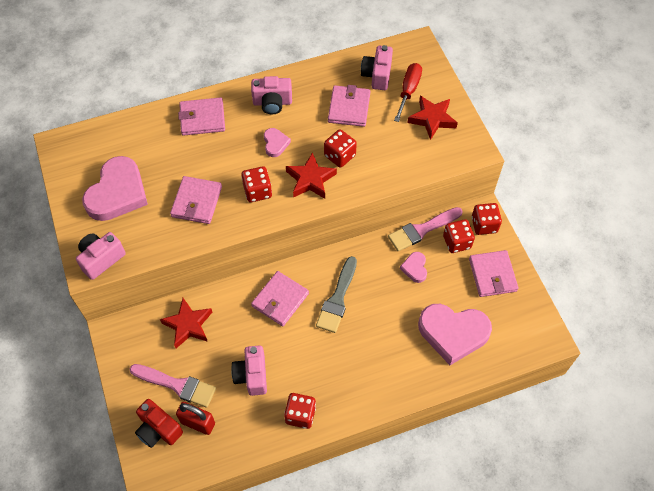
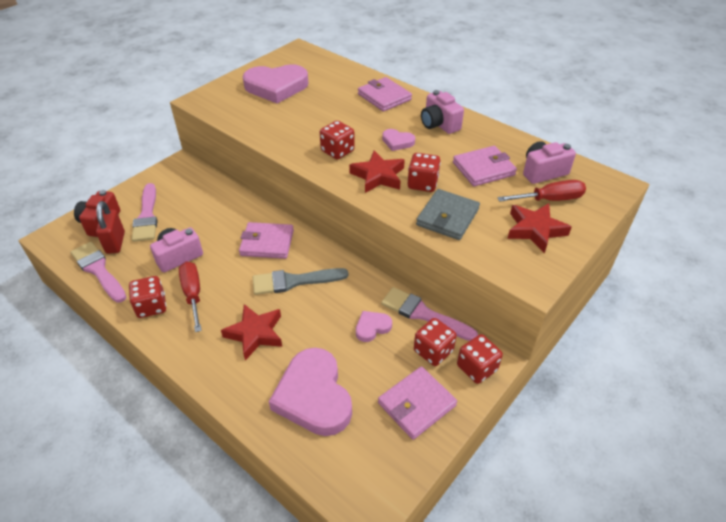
camera: 60 degrees right, 15 degrees down
pink camera [76,232,126,280] -> none
red star [160,298,212,348] -> red star moved to [221,304,282,360]
pink wallet [170,176,222,224] -> none
pink heart [264,128,291,157] -> pink heart turned 60 degrees clockwise [382,129,415,151]
none -> pink brush [71,242,126,302]
none -> red screwdriver [179,262,202,332]
none -> grey wallet [416,189,480,240]

